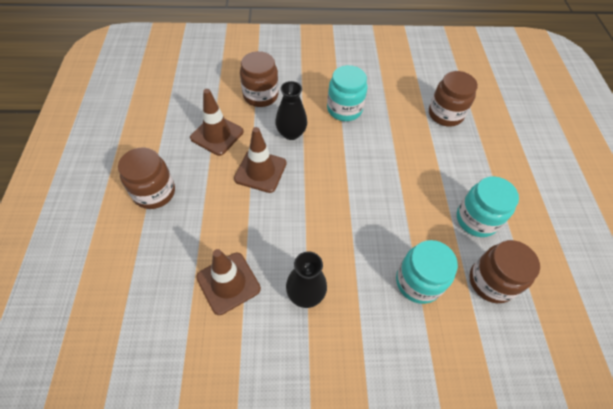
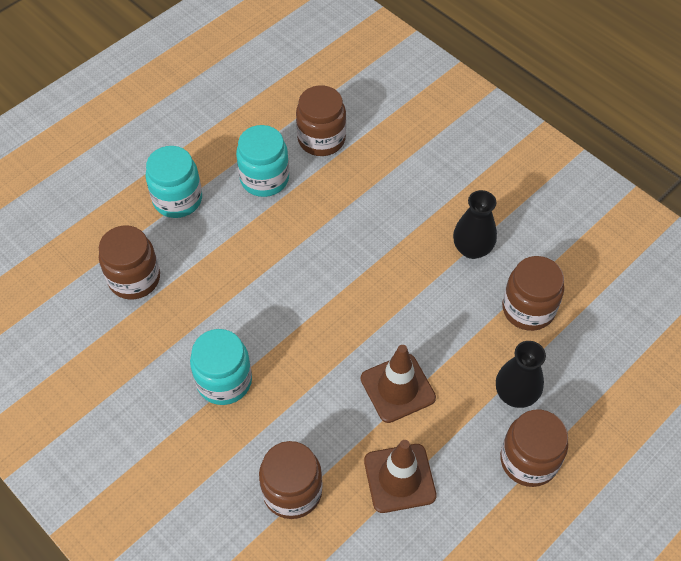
camera: 130 degrees left, 0 degrees up
brown traffic cone [196,249,261,315] -> brown jar [502,256,564,331]
black vase [275,81,307,140] -> black vase moved to [496,341,546,408]
turquoise jar [396,240,458,304] -> turquoise jar moved to [145,146,202,218]

